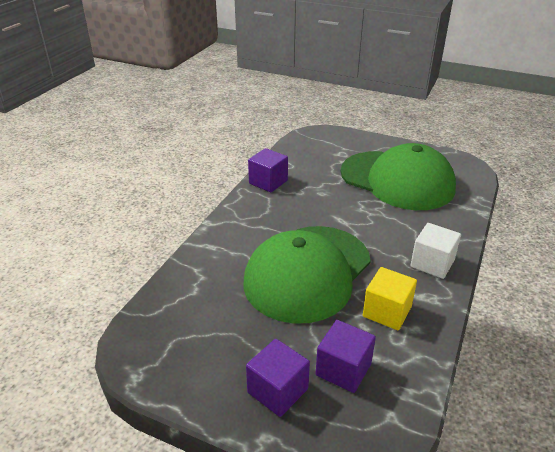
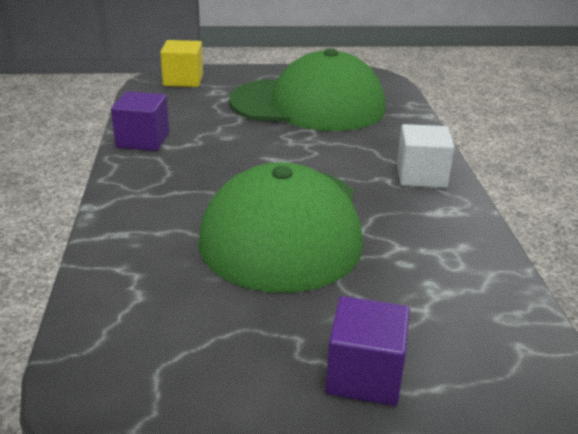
camera: 30 degrees left, 5 degrees down
purple cube [316,320,376,393] -> none
yellow cube [363,267,417,330] -> yellow cube moved to [160,40,203,87]

